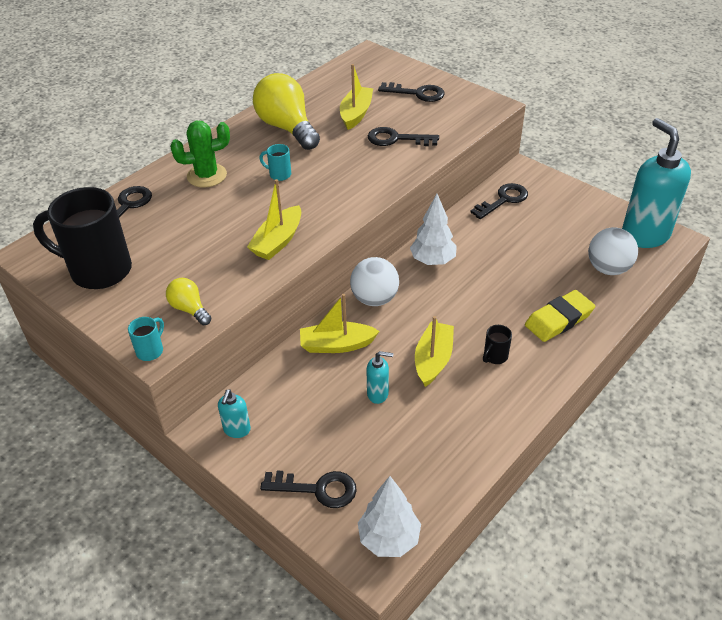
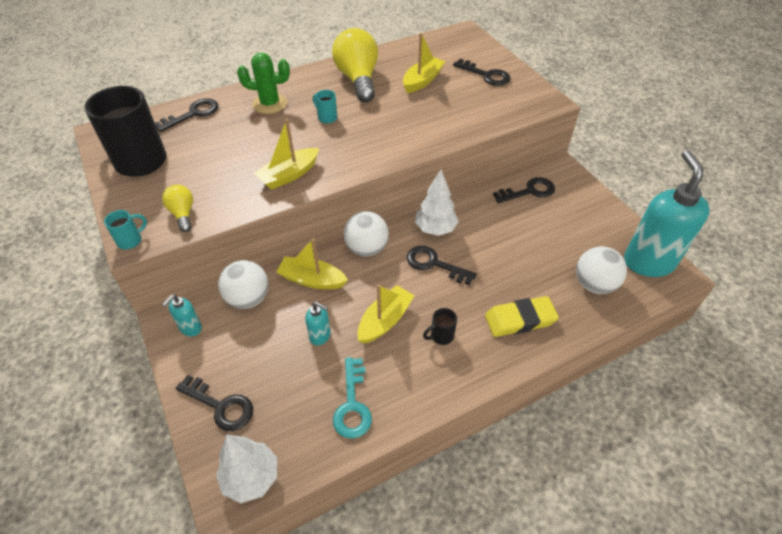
camera: 20 degrees right, 5 degrees up
black key [368,127,439,146] -> black key moved to [406,245,477,285]
none -> white ball [218,260,269,309]
none -> turquoise key [333,357,372,439]

